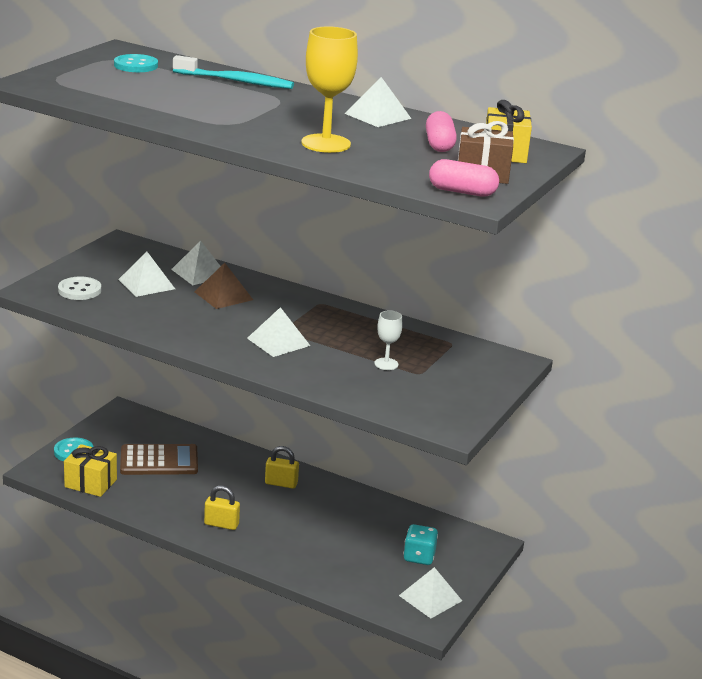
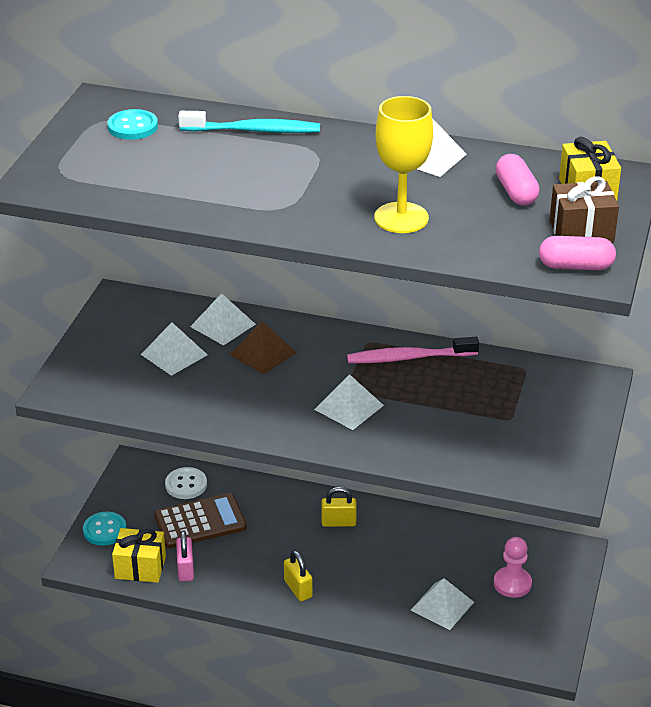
camera: 10 degrees left, 10 degrees up
white button [58,277,101,300] -> white button moved to [165,467,207,499]
yellow padlock [204,485,240,530] -> yellow padlock turned 60 degrees clockwise [284,550,313,601]
white goblet [374,310,403,370] -> none
white pyramid [399,567,462,618] -> white pyramid moved to [411,578,474,630]
turquoise dice [403,524,438,565] -> pink pawn [494,537,532,598]
none -> pink padlock [176,530,194,582]
none -> pink toothbrush [347,337,479,363]

